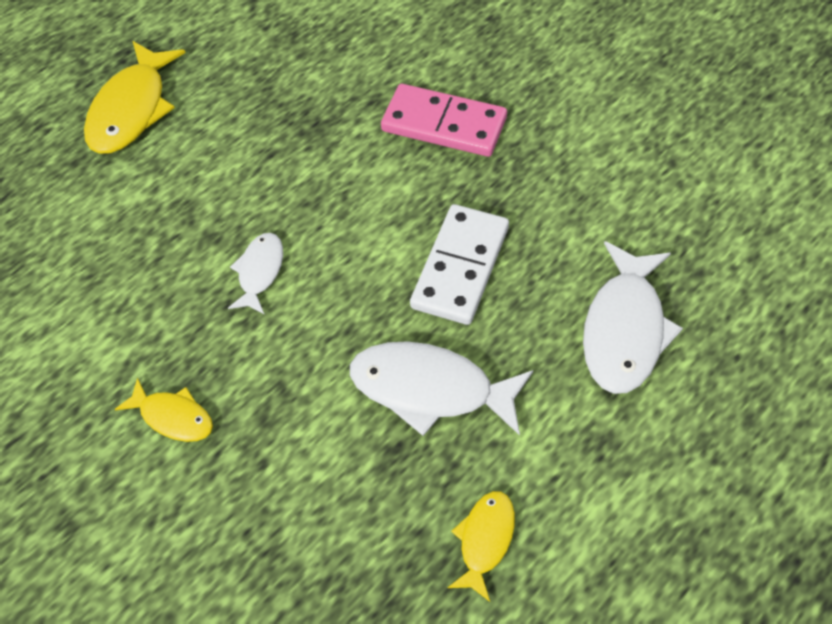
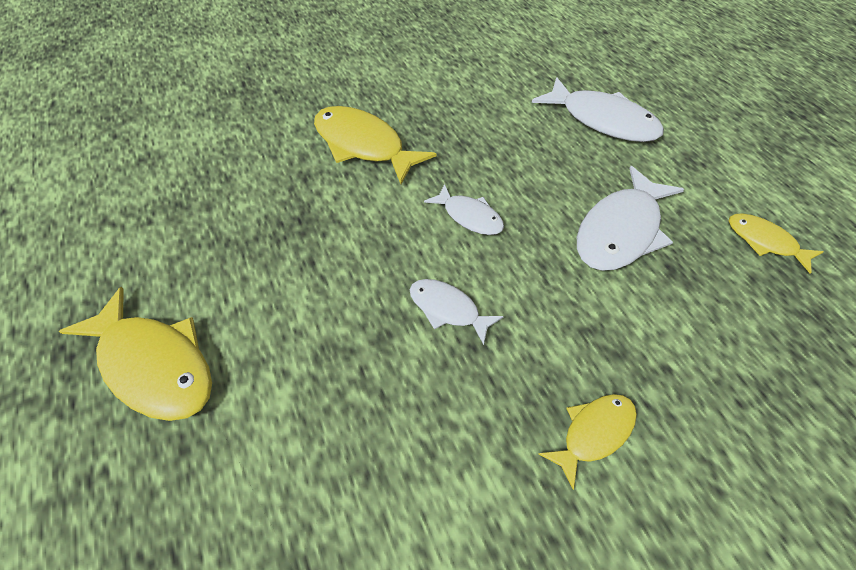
camera: 70 degrees left, 5 degrees down
pink domino [381,84,507,157] -> yellow fish [314,106,436,184]
white domino [410,204,509,325] -> none
none -> white fish [424,184,504,235]

